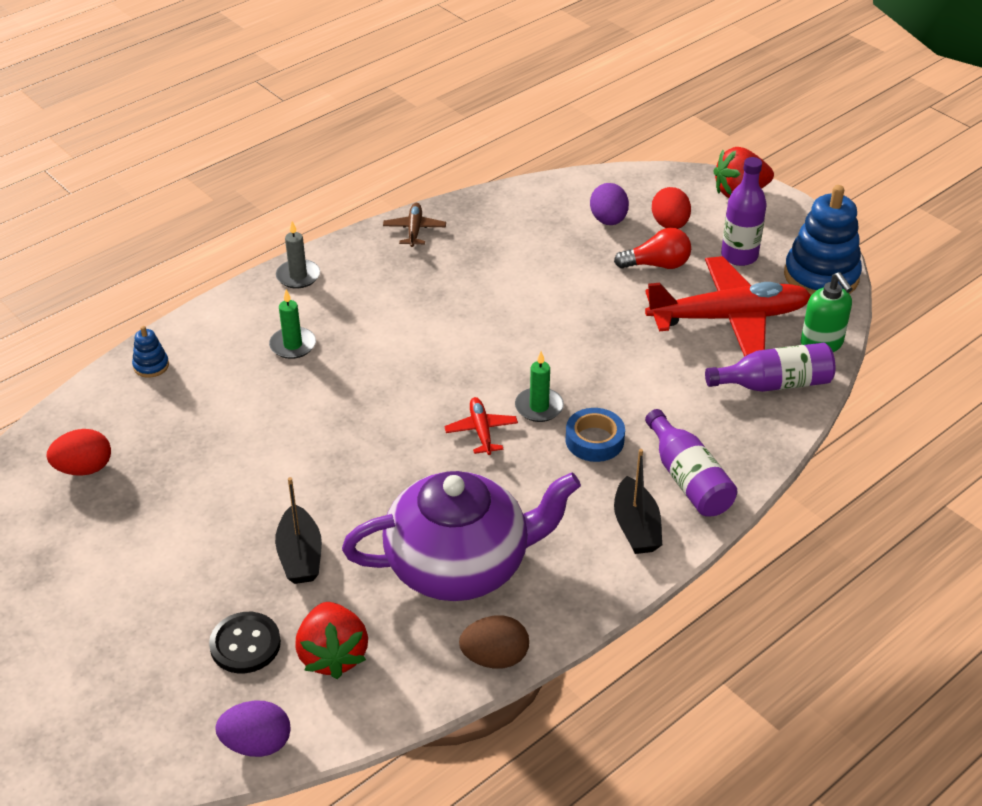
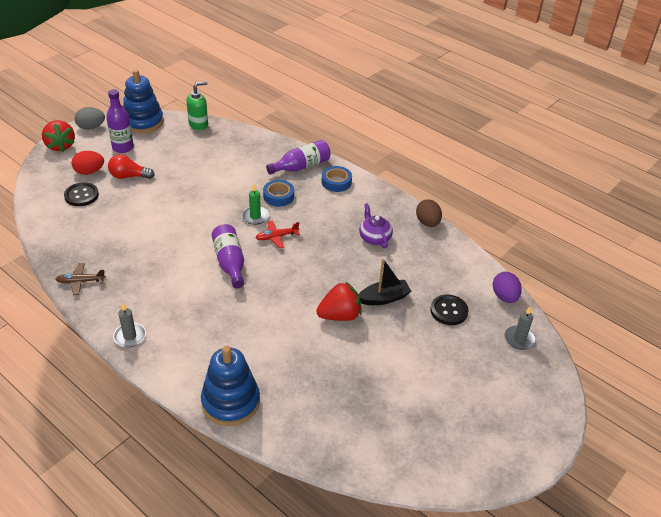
camera: 100 degrees left, 0 degrees up
red egg [46,429,111,476] -> none
blue stacking toy [132,326,169,378] -> blue stacking toy [201,346,260,426], size x2.26
green candle [269,290,316,359] -> none
red strawberry [295,602,368,679] -> red strawberry moved to [316,281,362,321]
purple teapot [342,471,581,601] -> purple teapot [359,203,393,249], size x0.46
purple egg [590,183,629,225] -> black button [64,182,99,206]
red light bulb [614,228,691,269] -> red light bulb turned 75 degrees counterclockwise [108,154,155,179]
black boat [614,449,662,554] -> blue tape [322,166,352,192]
red plane [645,256,811,357] -> none
purple bottle [705,343,835,392] -> purple bottle moved to [212,224,244,289]
none -> grey egg [74,107,105,130]
none -> grey candle [505,307,536,350]

